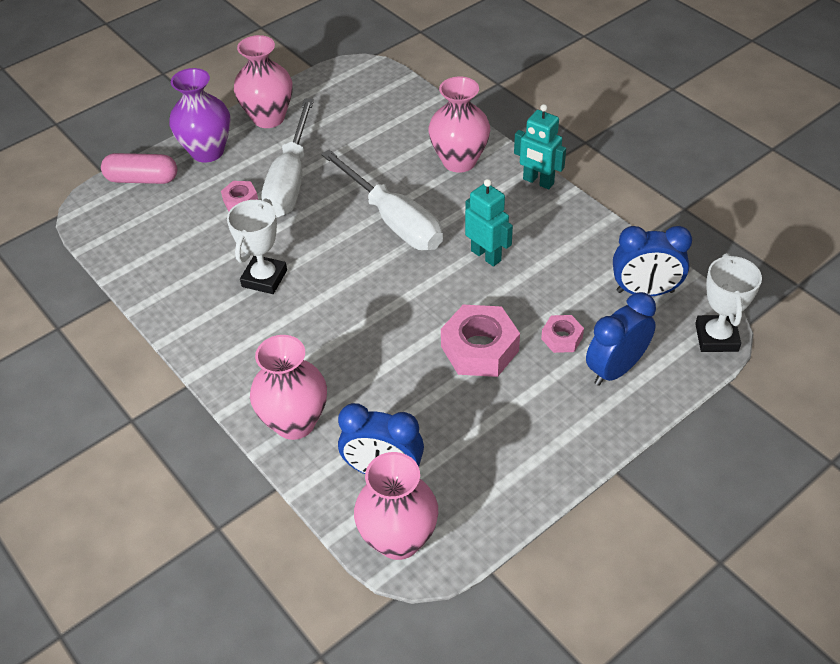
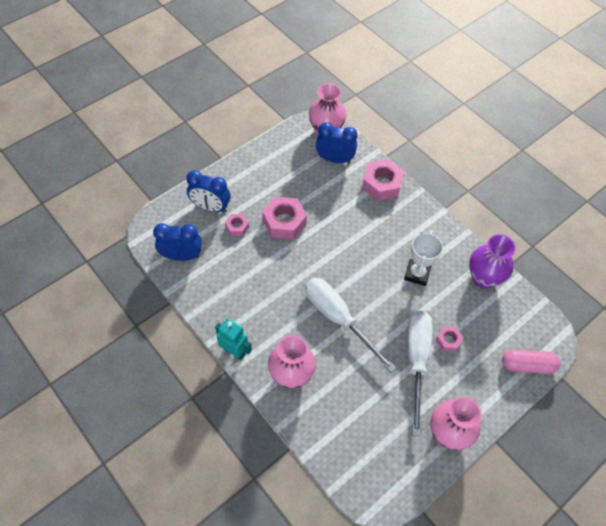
camera: 175 degrees right, 10 degrees up
purple vase [169,68,231,163] -> purple vase moved to [469,234,516,289]
pink vase [250,335,327,440] -> pink nut [362,159,404,201]
turquoise robot [465,179,513,267] -> none
blue clock [586,292,656,386] -> blue clock turned 60 degrees clockwise [186,170,231,213]
white trophy [695,253,762,352] -> none

